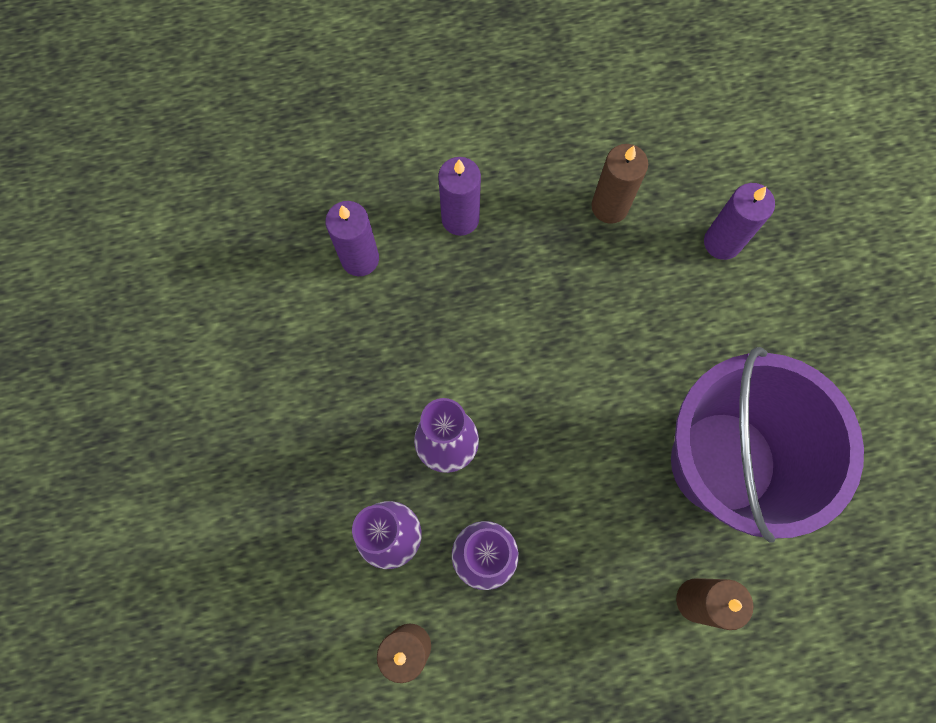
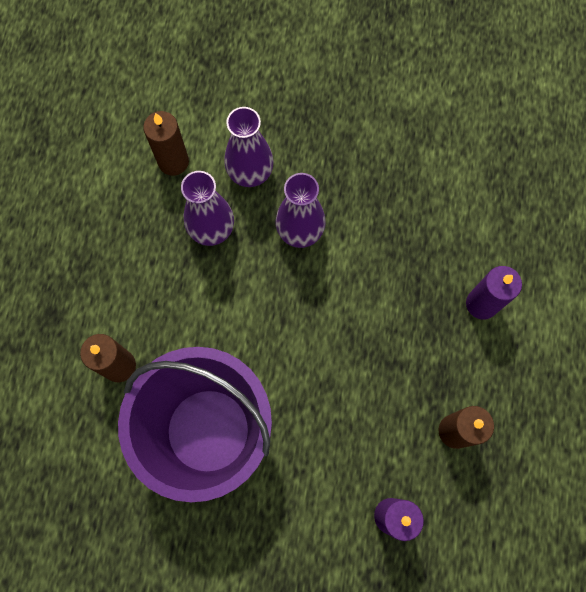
camera: 110 degrees right, 0 degrees up
purple candle [325,201,379,276] -> none

